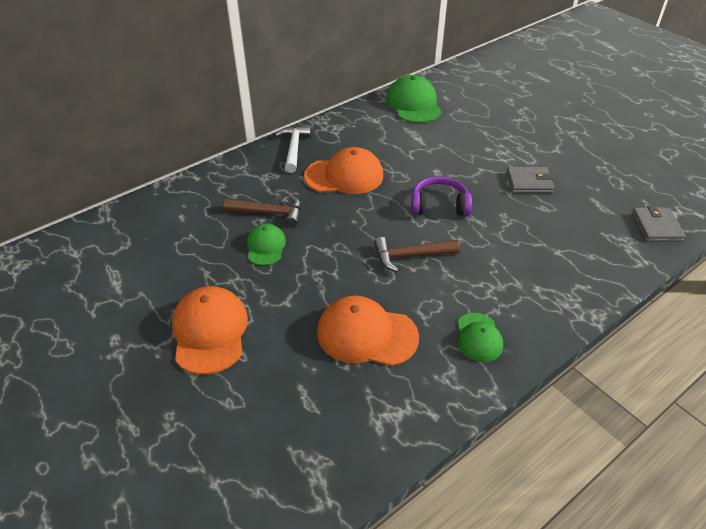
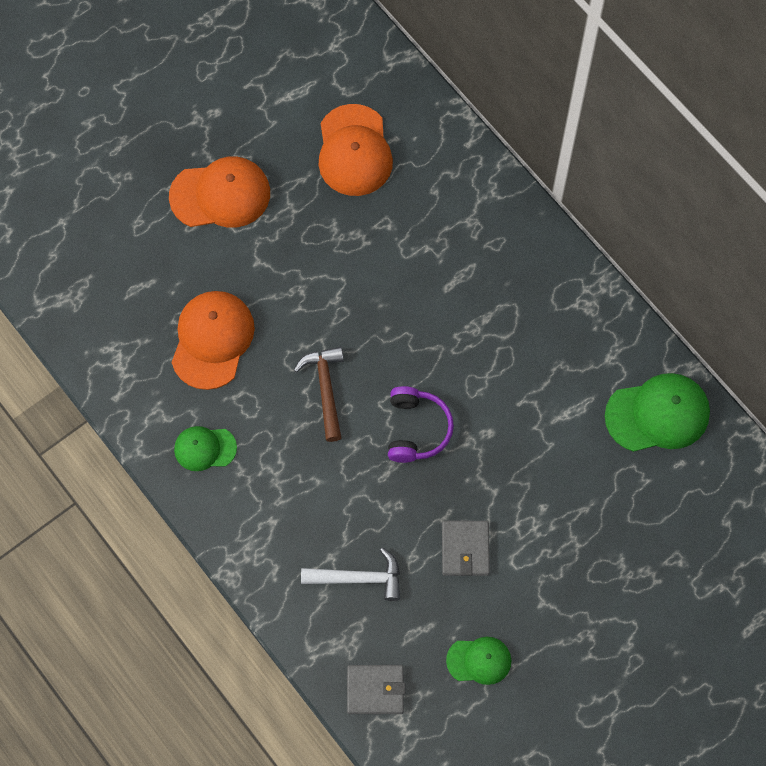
camera: 90 degrees right, 25 degrees up
brown hammer [224,194,301,227] -> none
green cap [247,223,286,265] -> green cap moved to [446,637,511,685]
white hammer [275,126,311,173] -> white hammer moved to [301,548,400,601]
orange cap [304,147,383,194] -> orange cap moved to [319,104,393,196]

